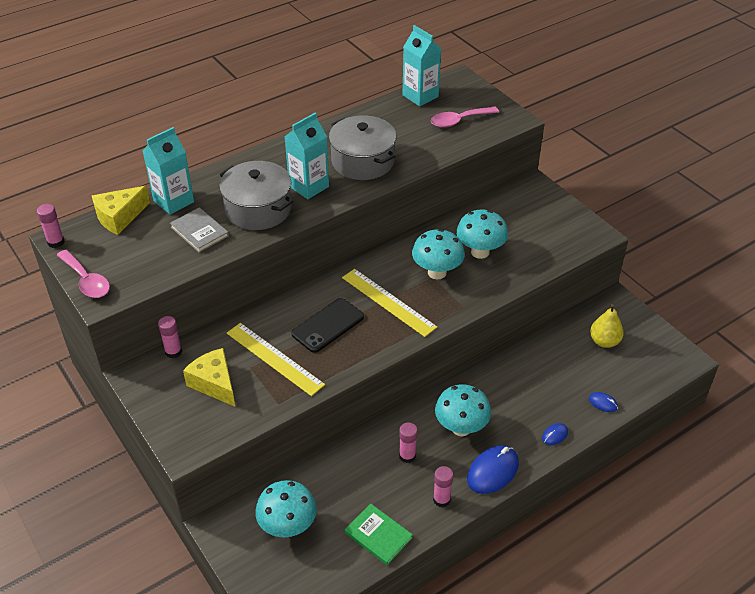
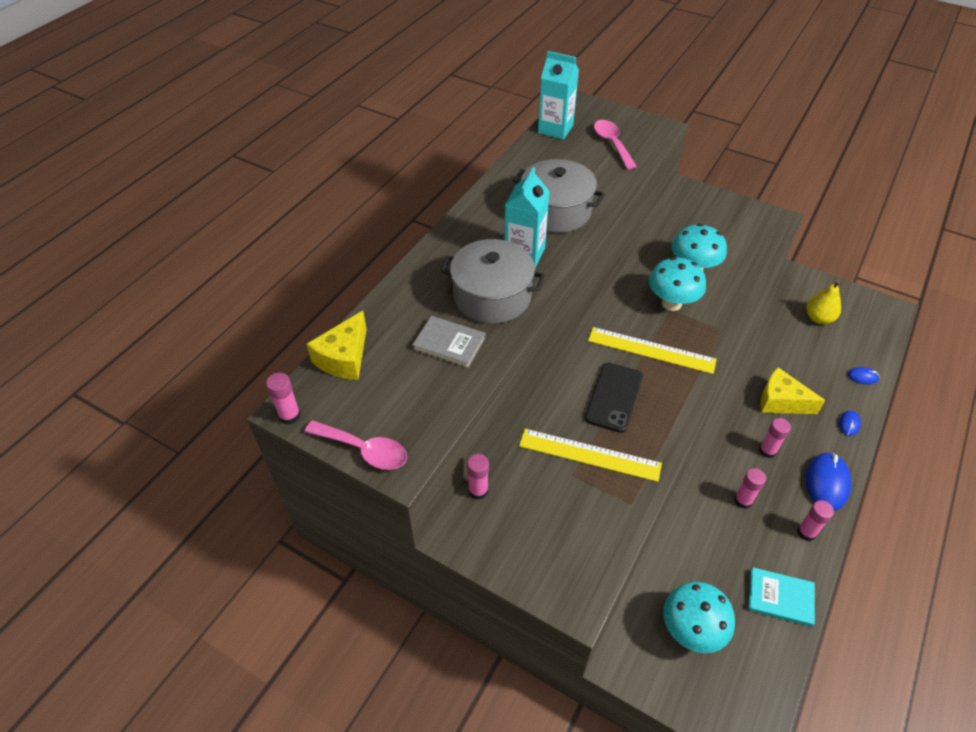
camera: 25 degrees left, 5 degrees up
turquoise carton [143,127,194,215] -> none
yellow cheese [183,348,235,407] -> yellow cheese moved to [760,367,826,414]
green book [345,503,413,565] -> turquoise book [749,567,815,627]
pink spoon [431,107,499,128] -> pink spoon turned 120 degrees clockwise [594,120,637,169]
turquoise mushroom [435,384,491,436] -> pink glue stick [759,418,791,458]

